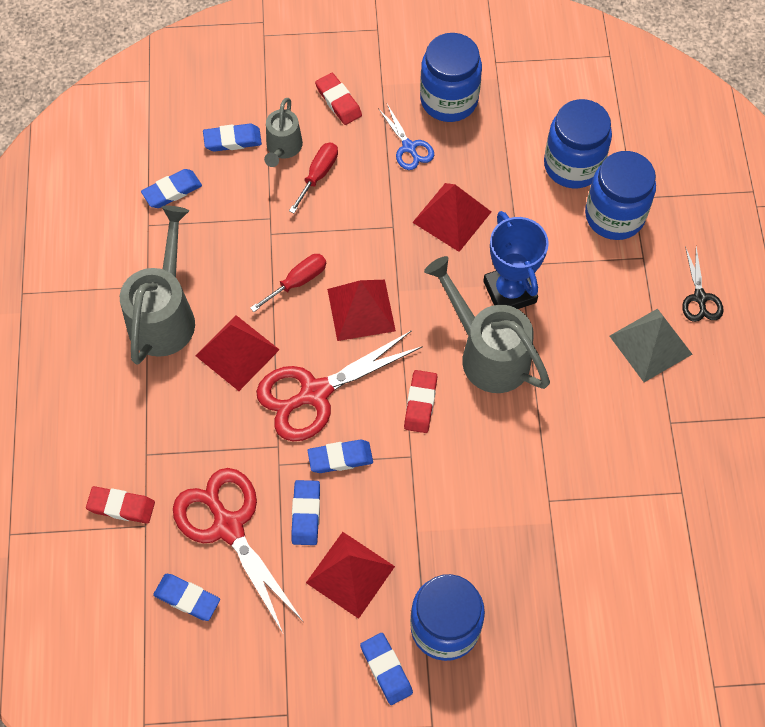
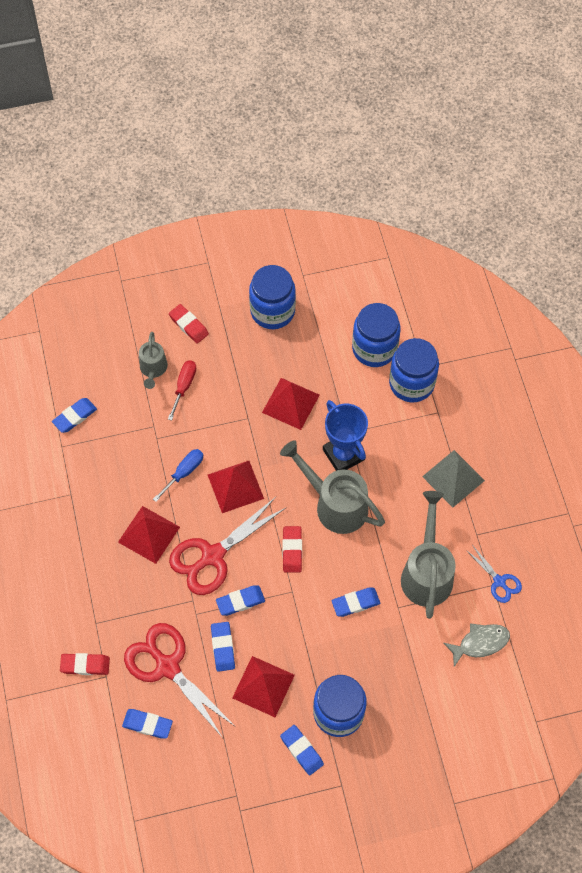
camera: 10 degrees left, 0 degrees up
grey watering can [120,206,195,365] -> grey watering can moved to [401,491,456,619]
blue eraser [203,123,262,152] -> blue eraser moved to [332,587,380,617]
red screwdriver [250,254,326,312] -> blue screwdriver [153,449,203,502]
blue scissors [378,104,434,170] -> blue scissors moved to [466,546,522,603]
black scissors [682,246,724,322] -> none
none -> grey fish [444,623,510,667]

